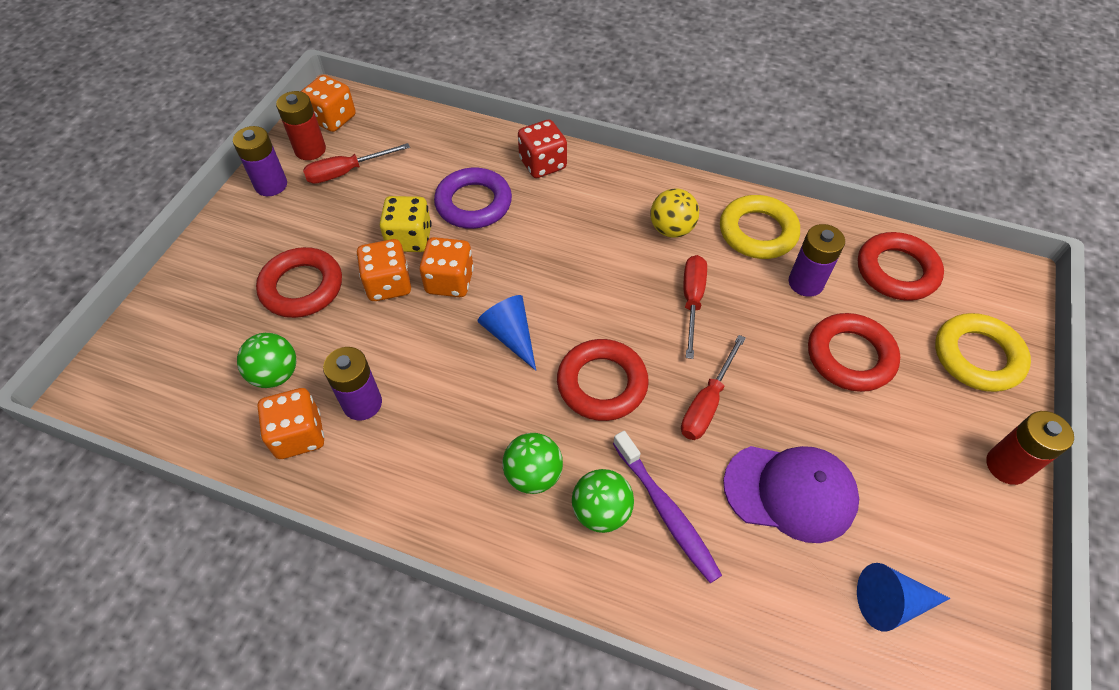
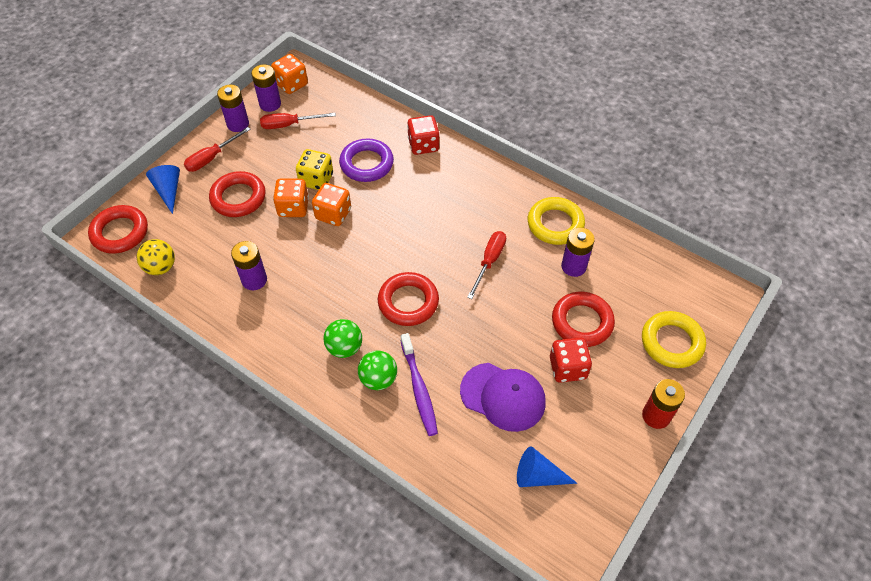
camera: 15 degrees right, 0 degrees up
green ball [237,333,296,388] -> none
orange dice [257,388,324,459] -> none
red battery [276,91,326,160] -> purple battery [251,64,281,112]
blue cone [478,295,536,371] -> blue cone moved to [146,165,180,214]
yellow ball [650,188,699,238] -> yellow ball moved to [136,239,175,275]
red screwdriver [681,335,746,440] -> red screwdriver moved to [184,127,251,172]
red ring [858,232,944,301] -> red ring moved to [88,205,148,254]
none -> red dice [550,337,592,383]

